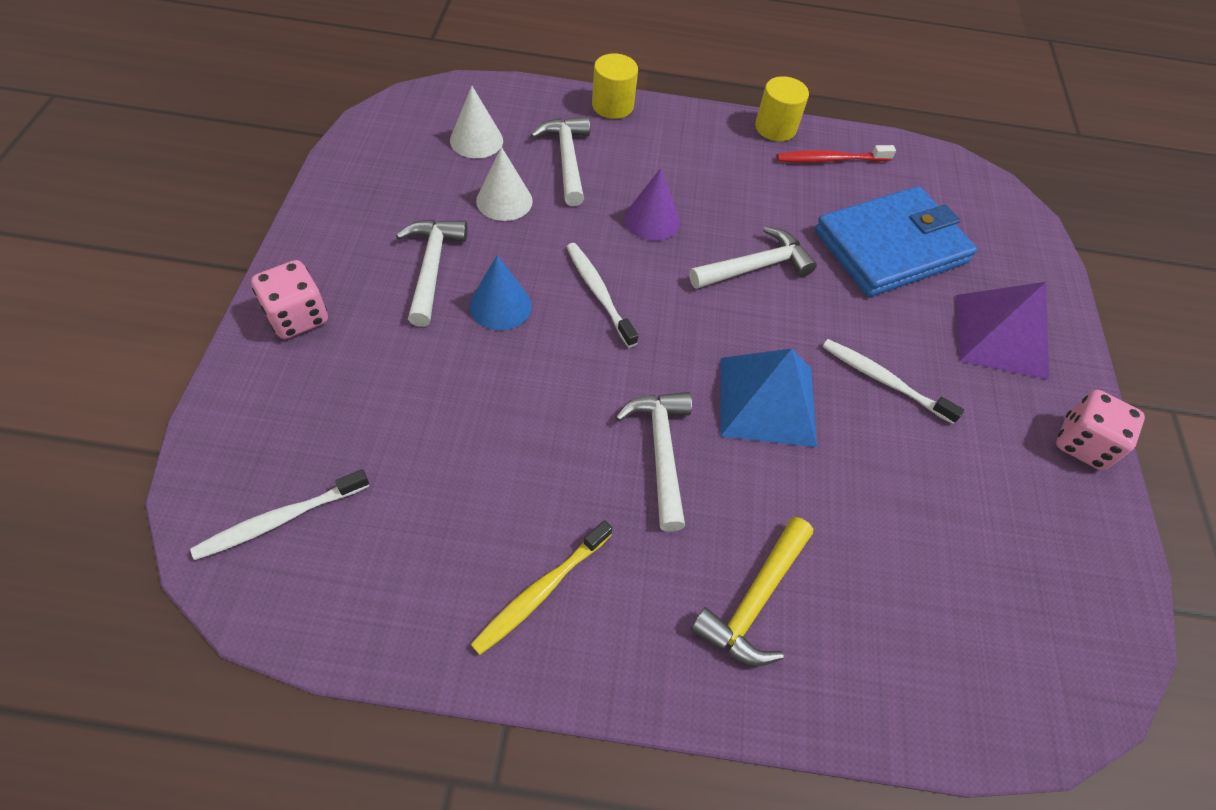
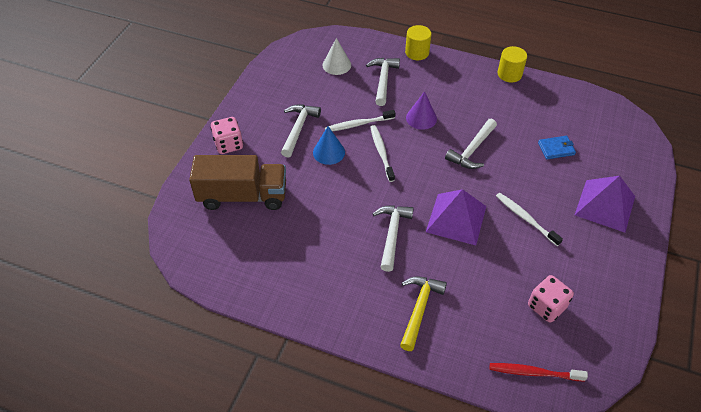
camera: 20 degrees right, 5 degrees down
white toothbrush [190,469,369,560] -> white toothbrush moved to [325,110,396,131]
yellow toothbrush [471,520,612,655] -> none
white cone [476,147,533,221] -> none
white hammer [689,226,817,289] -> white hammer turned 135 degrees clockwise [445,119,497,169]
yellow hammer [690,517,813,666] -> yellow hammer turned 150 degrees clockwise [400,276,447,351]
blue pyramid [720,348,817,447] -> purple pyramid [426,189,486,245]
red toothbrush [776,145,896,163] -> red toothbrush moved to [490,363,588,382]
blue wallet [815,186,977,297] -> blue wallet [538,136,576,159], size x0.42
pink dice [1056,390,1145,470] -> pink dice moved to [528,275,574,323]
none -> brown truck [189,155,286,210]

